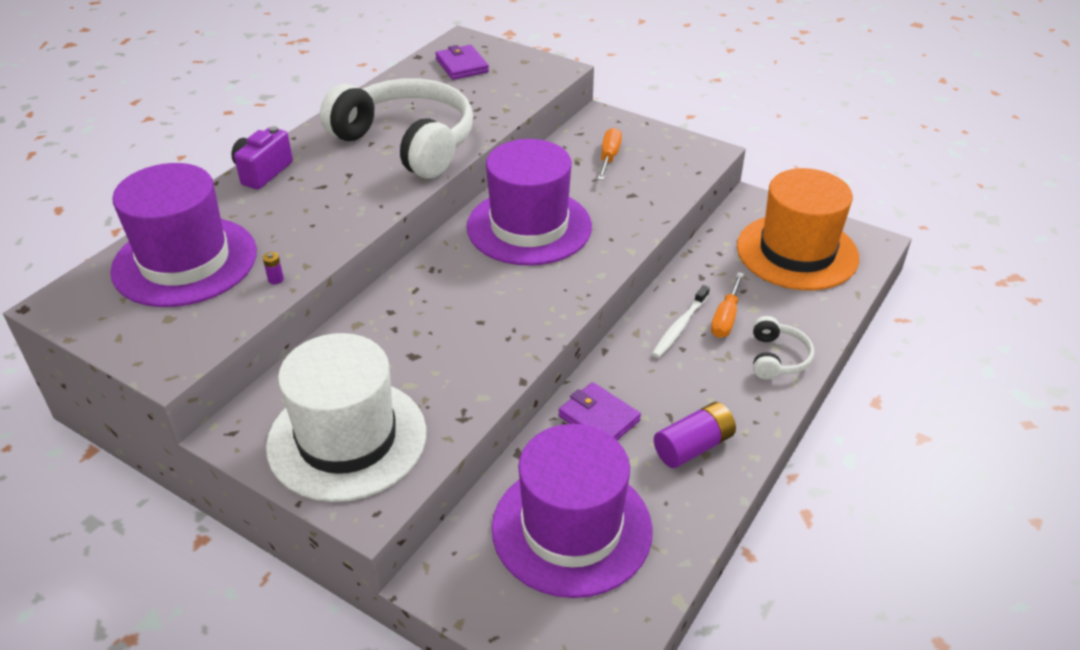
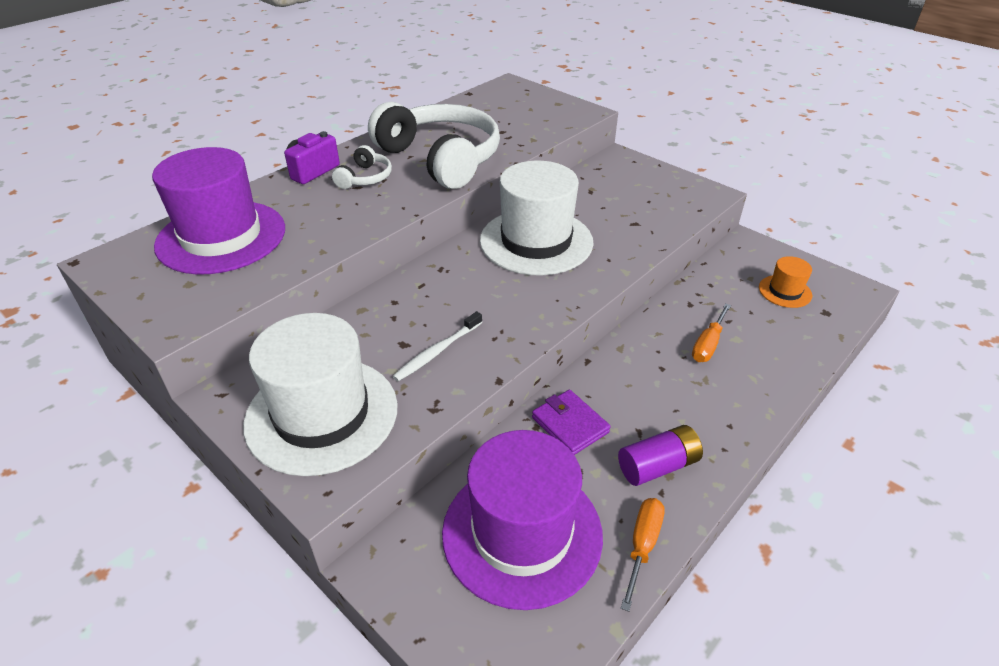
camera: 10 degrees right, 0 degrees up
purple battery [263,252,284,284] -> none
purple wallet [435,45,489,80] -> none
purple hat [467,139,592,266] -> white hat [480,161,594,276]
orange screwdriver [598,128,622,180] -> orange screwdriver moved to [621,498,665,612]
white toothbrush [652,285,710,358] -> white toothbrush moved to [393,311,482,381]
orange hat [737,168,859,290] -> orange hat [759,256,812,308], size x0.45
white headphones [753,316,814,380] -> white headphones moved to [332,145,392,189]

